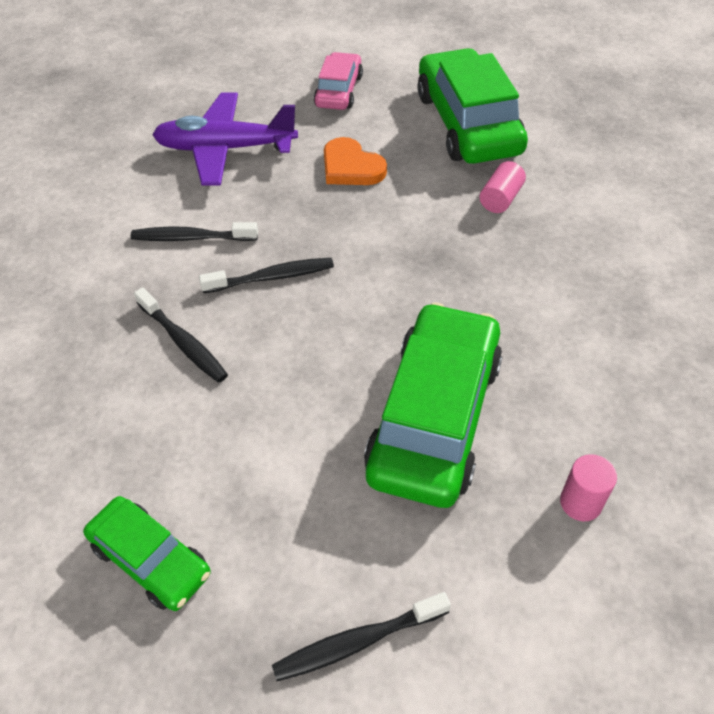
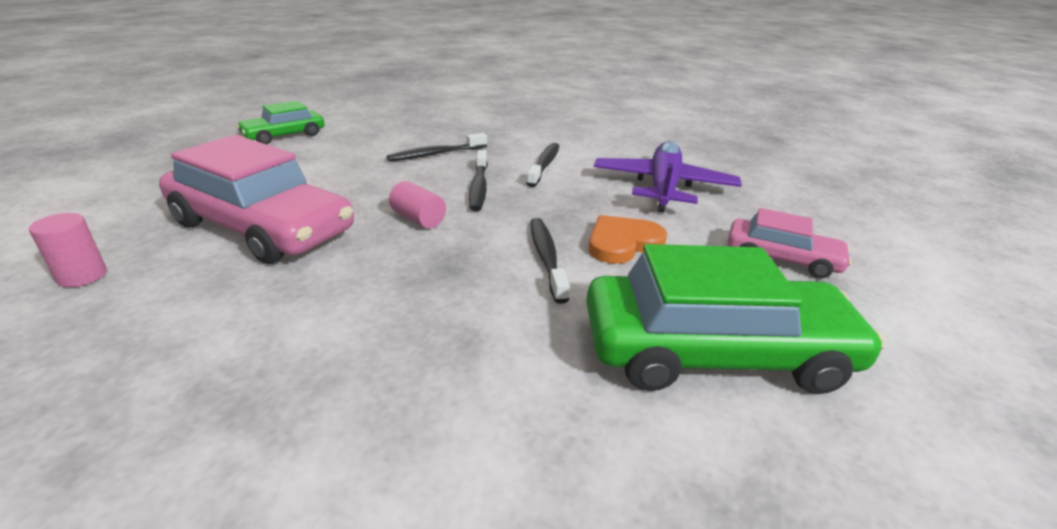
camera: 100 degrees right, 20 degrees down
black toothbrush [272,592,451,681] -> black toothbrush moved to [531,218,570,304]
green car [364,302,502,508] -> pink car [159,135,354,264]
pink cylinder [480,161,526,213] -> pink cylinder moved to [389,181,446,229]

